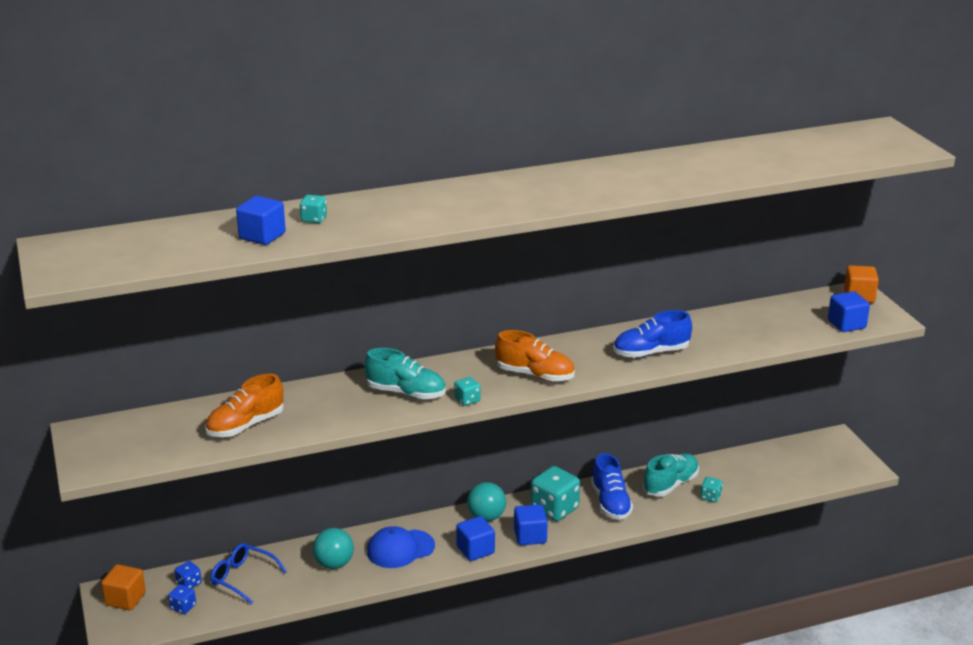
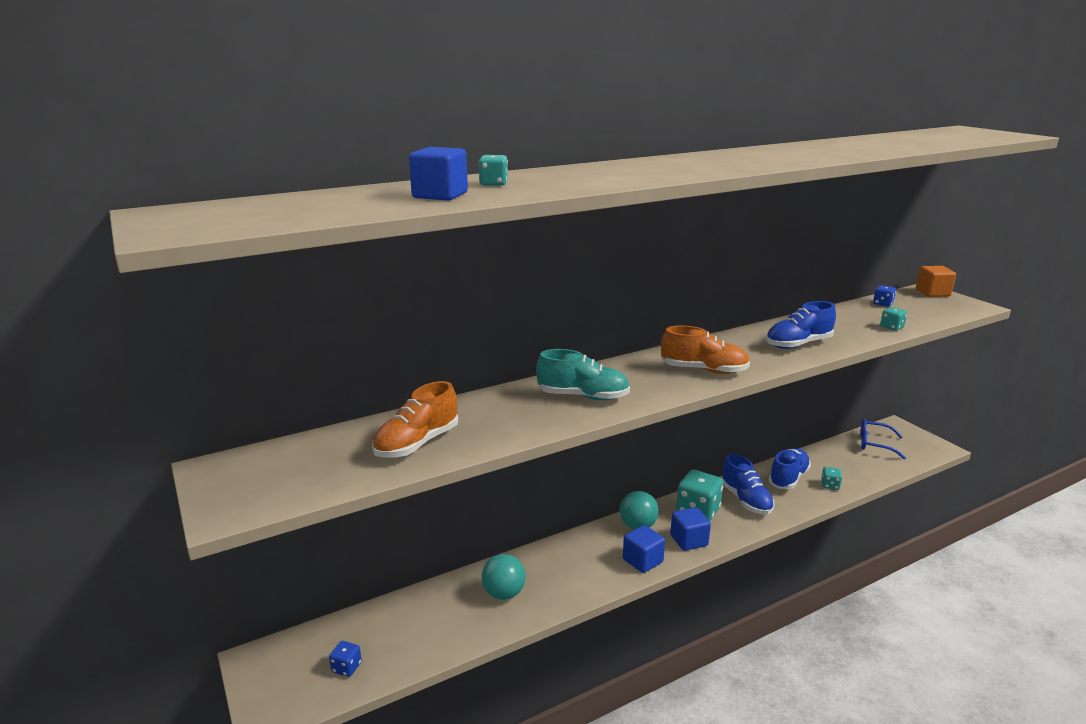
camera: 10 degrees left, 5 degrees down
orange cube [101,564,146,610] -> none
blue dice [175,561,202,588] -> blue dice moved to [873,285,896,307]
blue glasses [210,543,287,605] -> blue glasses moved to [860,419,906,459]
blue cap [367,526,435,568] -> none
turquoise dice [454,377,480,406] -> turquoise dice moved to [880,307,907,331]
turquoise shoe [643,454,699,497] -> blue shoe [769,448,811,489]
blue cube [828,291,870,332] -> none

